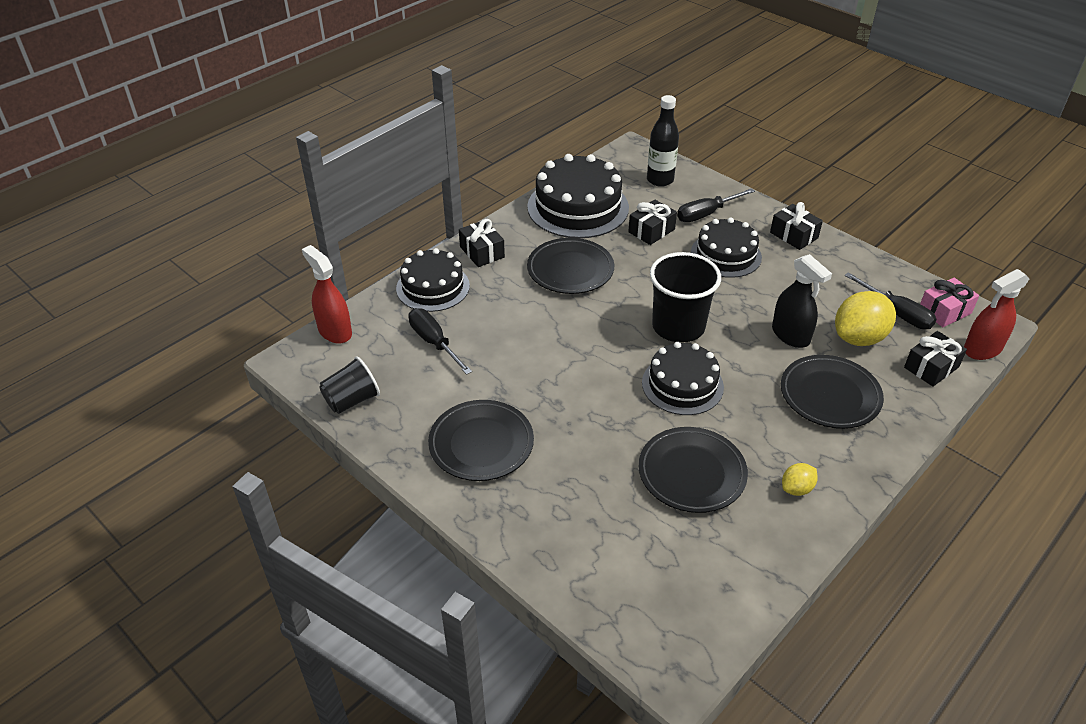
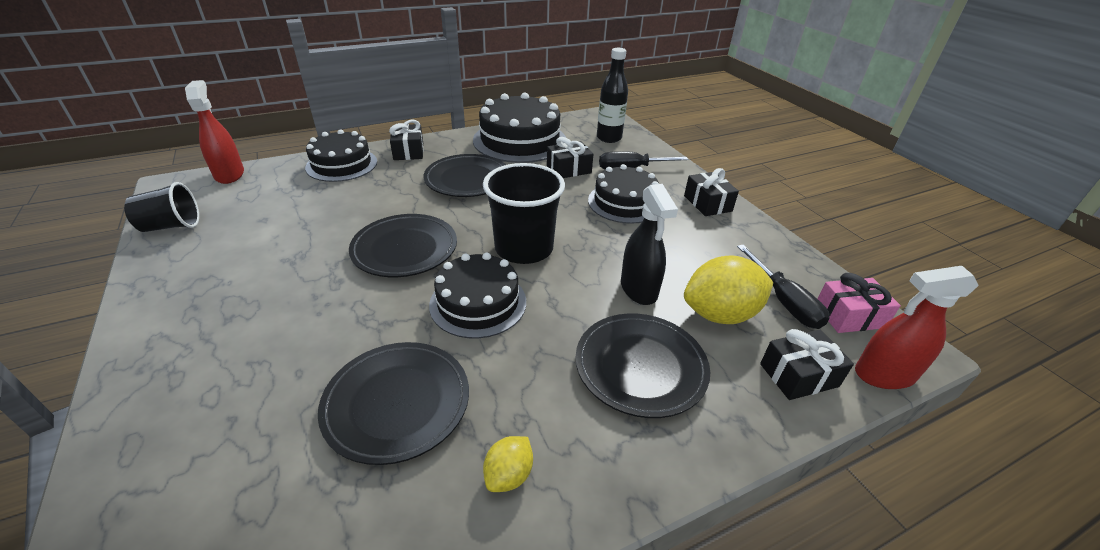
camera: 20 degrees right, 5 degrees down
black screwdriver [408,308,472,375] -> none
black plate [428,400,534,481] -> black plate moved to [349,214,457,277]
yellow lemon [782,463,818,496] -> yellow lemon turned 45 degrees counterclockwise [483,436,533,492]

